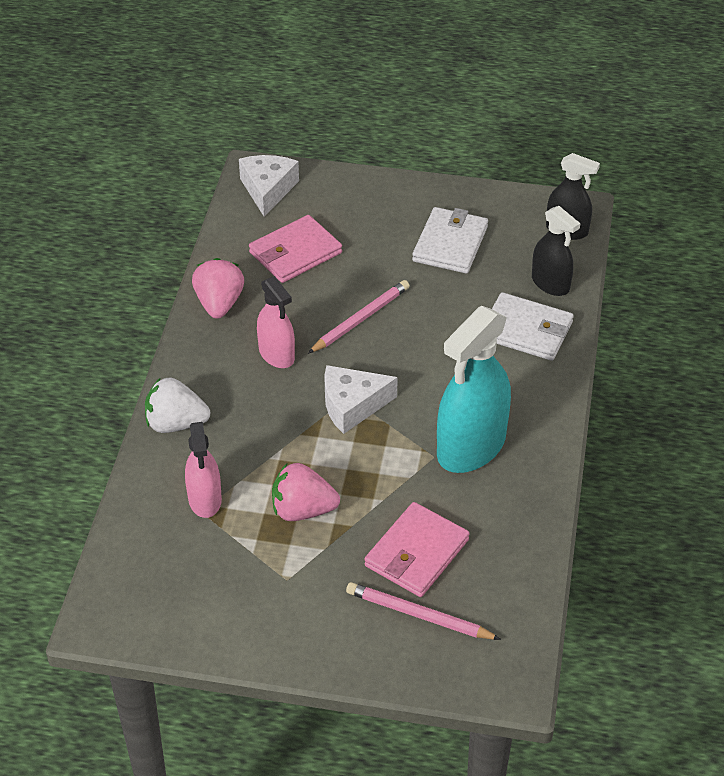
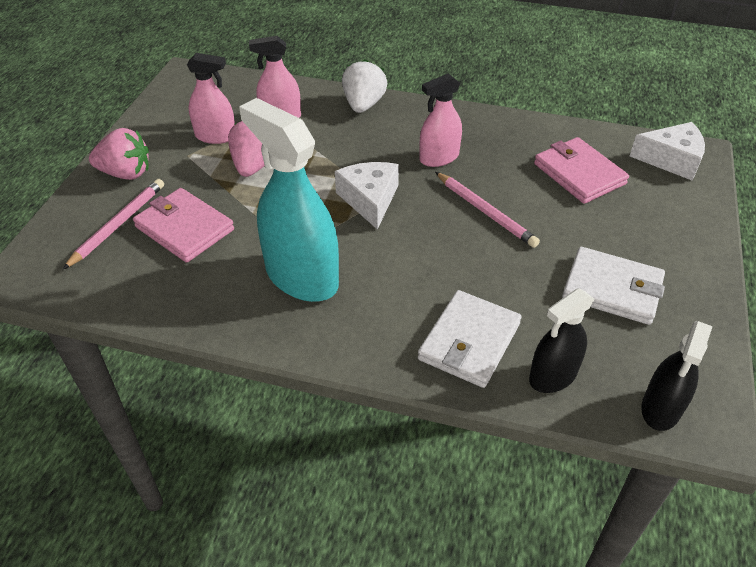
camera: 95 degrees right, 0 degrees up
pink strawberry [192,258,244,319] -> pink strawberry moved to [89,128,149,180]
none -> pink spray bottle [187,53,235,144]

